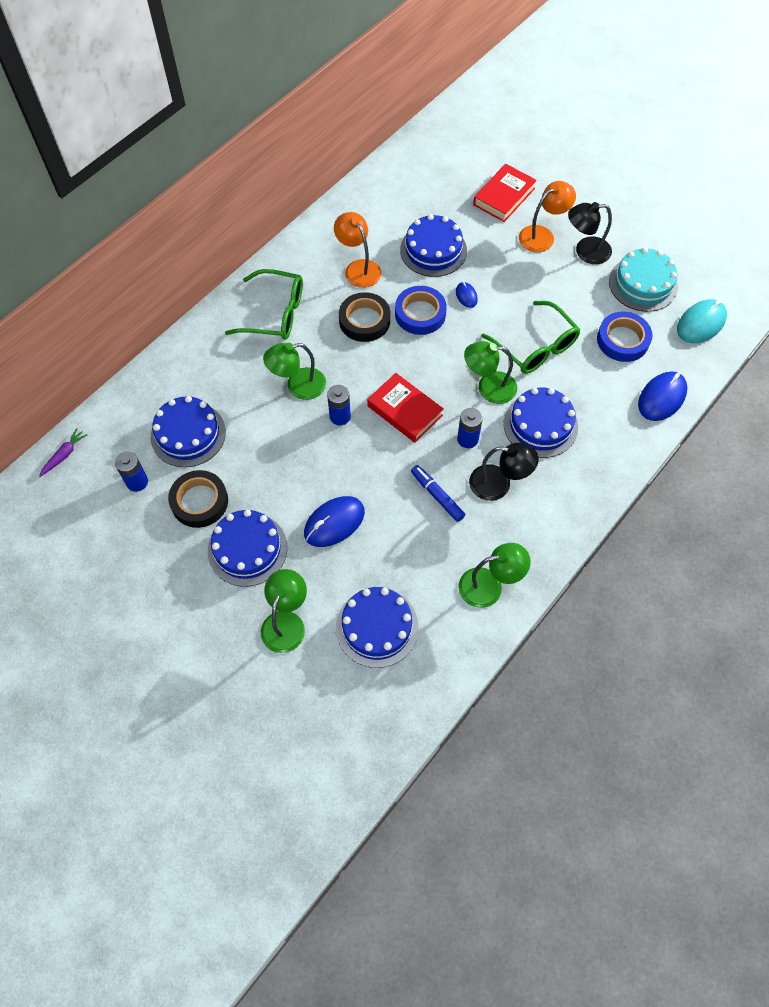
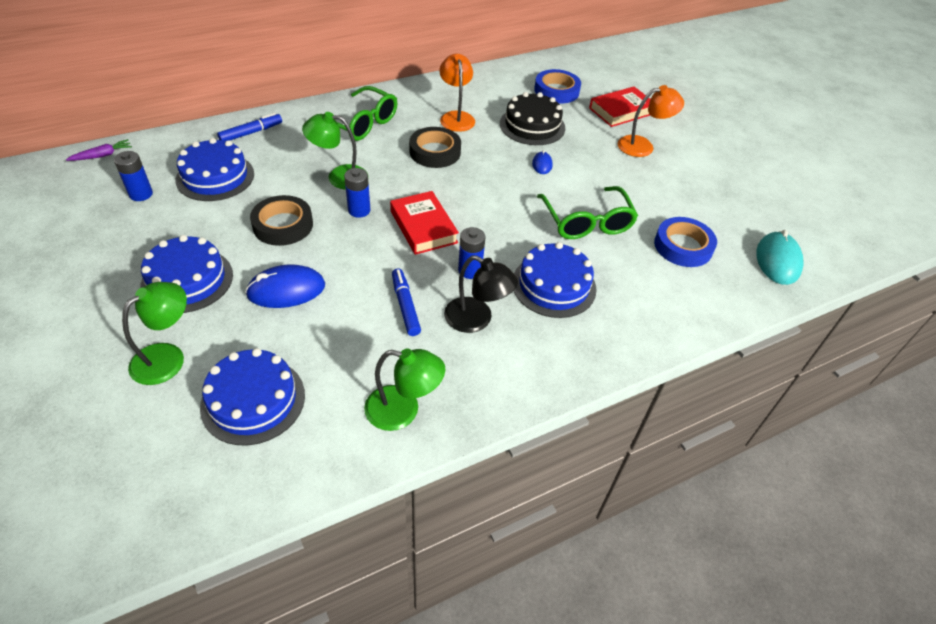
camera: 20 degrees right, 15 degrees down
black tape [168,470,228,528] -> black tape moved to [250,195,313,246]
blue tape [395,286,447,335] -> blue tape moved to [534,69,581,104]
blue cake [400,214,467,277] -> black cake [500,92,565,145]
green lamp [464,341,517,404] -> none
black lamp [568,202,612,264] -> none
turquoise cake [609,247,678,312] -> none
blue mouse [638,371,688,421] -> none
turquoise mouse [677,299,727,343] -> turquoise mouse turned 60 degrees counterclockwise [756,230,803,285]
none -> blue marker [217,113,282,141]

